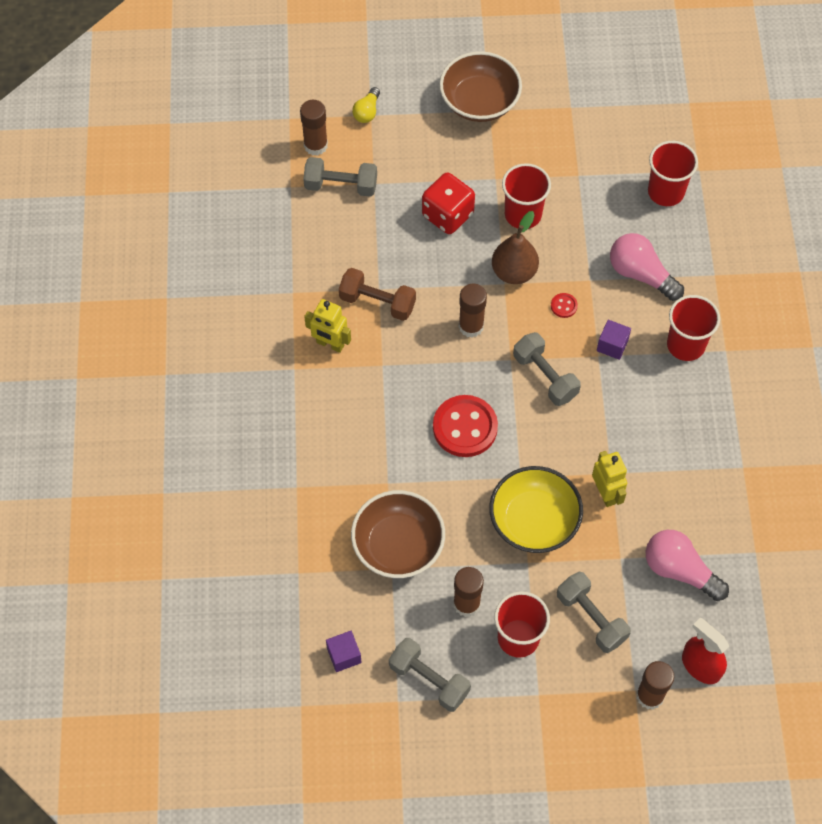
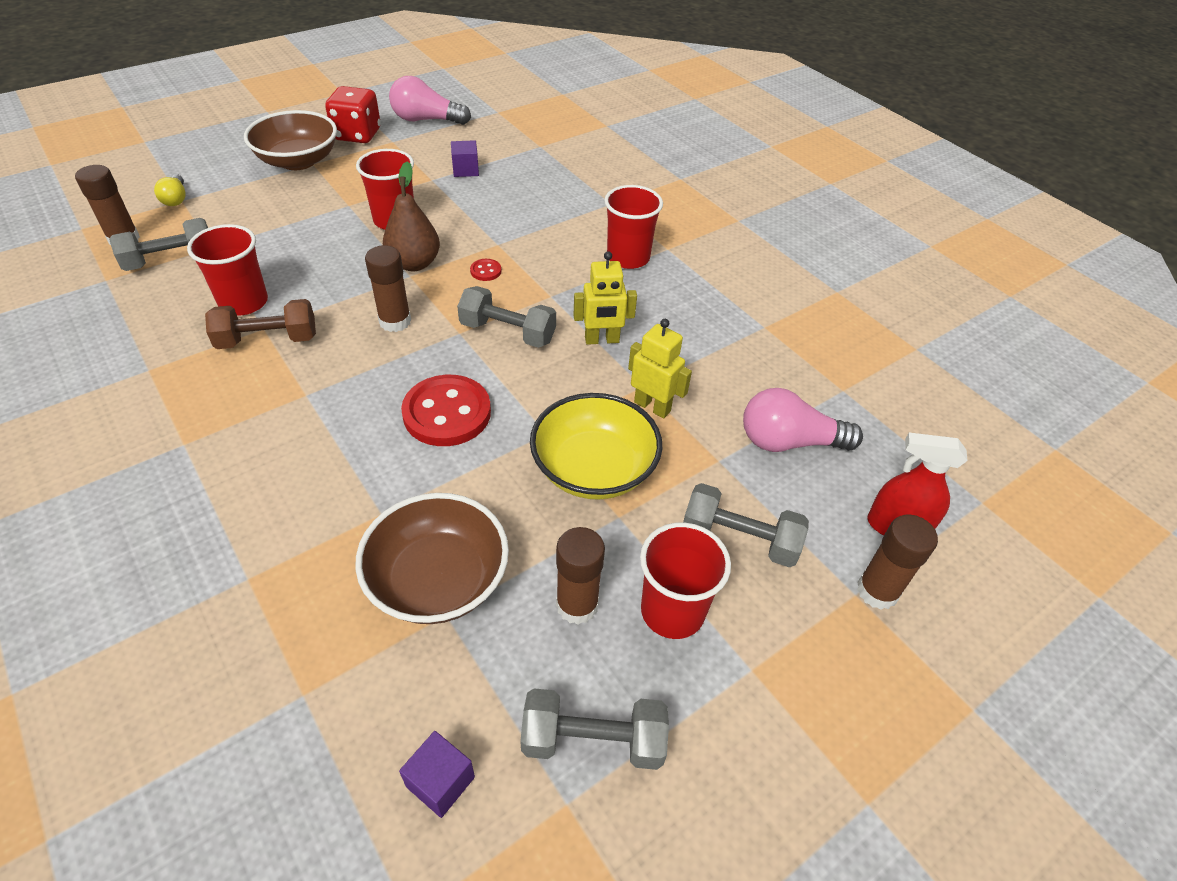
camera: 35 degrees left, 15 degrees down
yellow robot [304,299,351,353] -> yellow robot moved to [573,251,637,345]
red dice [422,173,475,234] -> red dice moved to [325,86,381,143]
purple cube [597,320,631,360] -> purple cube moved to [451,140,479,177]
pink light bulb [610,233,684,301] -> pink light bulb moved to [389,76,471,125]
red cup [648,141,698,206] -> red cup moved to [187,224,268,316]

